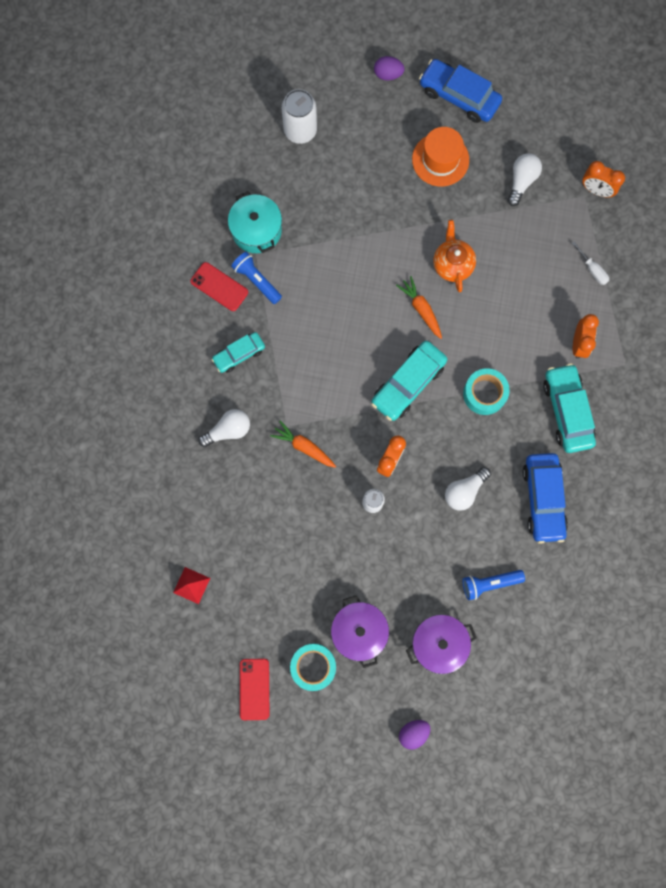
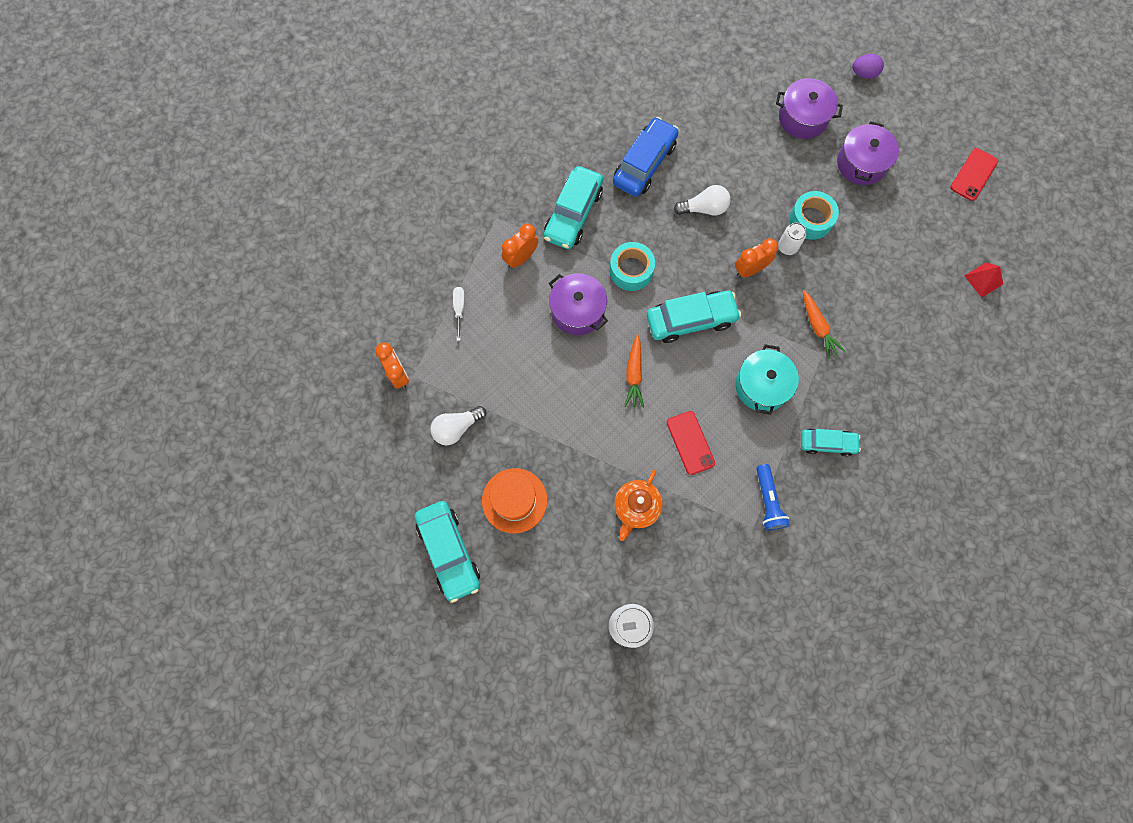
camera: 145 degrees left, 5 degrees down
red phone [190,262,248,311] -> red phone moved to [667,411,715,475]
white light bulb [198,409,250,447] -> none
turquoise pot [228,191,282,253] -> turquoise pot moved to [735,344,799,415]
turquoise tape [290,644,336,691] -> turquoise tape moved to [790,191,839,240]
purple egg [374,56,405,81] -> none
blue car [419,59,502,123] -> turquoise car [415,501,480,603]
orange teapot [433,220,476,292] -> orange teapot moved to [614,470,663,541]
blue flashlight [462,570,525,600] -> none
none -> purple pot [549,273,608,335]

